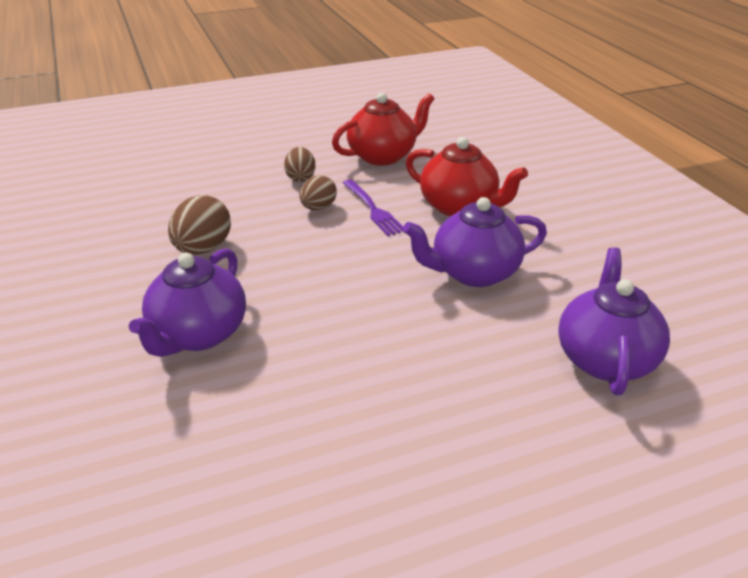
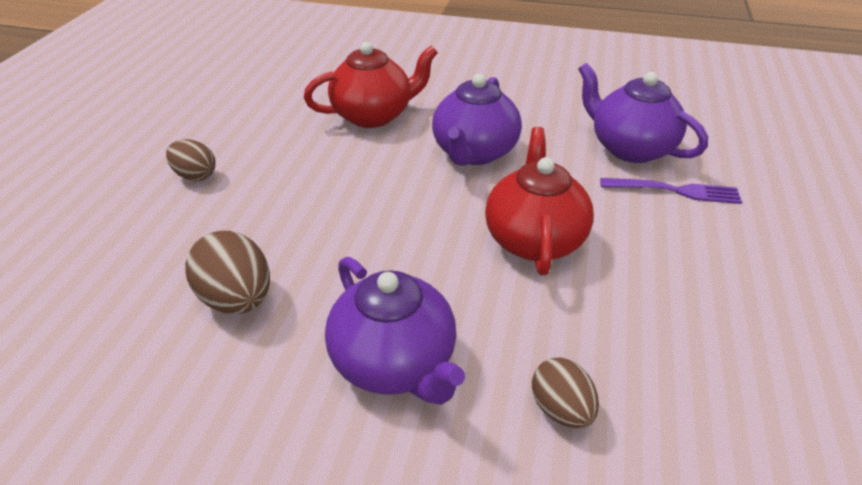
camera: 55 degrees left, 5 degrees up
brown egg [299,175,337,210] -> brown egg moved to [532,358,599,428]
red teapot [332,93,435,166] -> red teapot moved to [485,127,594,275]
purple fork [343,179,404,236] -> purple fork moved to [601,178,742,204]

